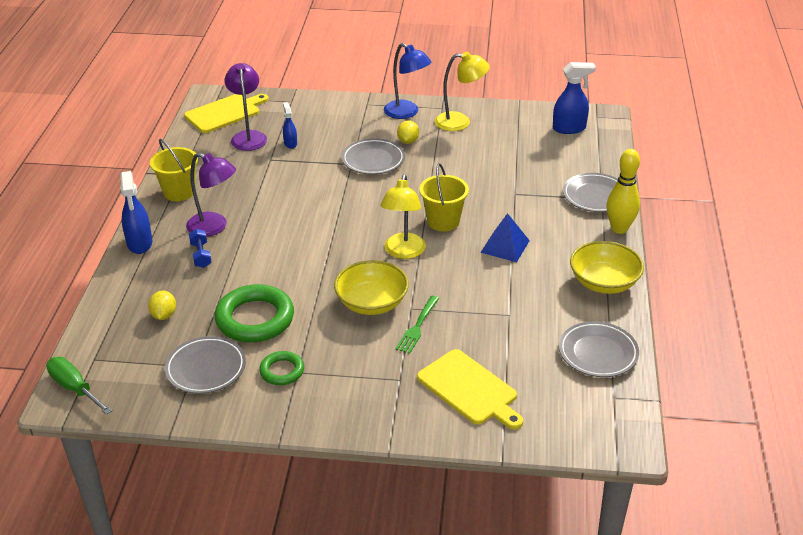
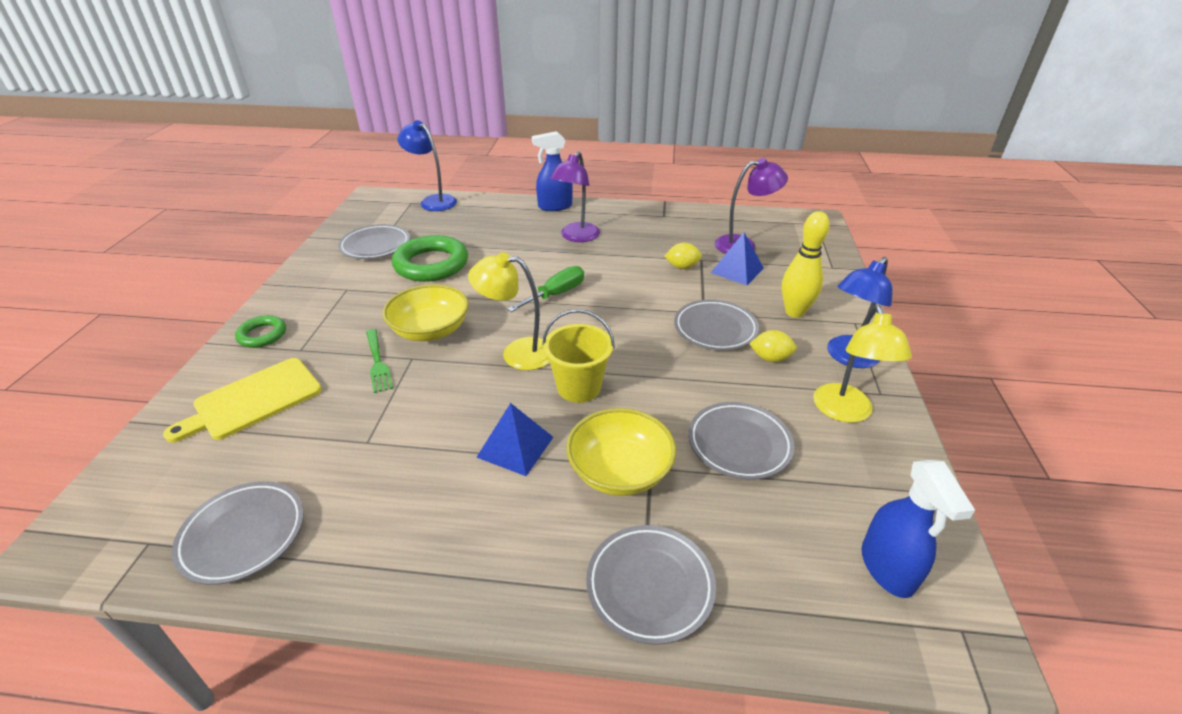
camera: 90 degrees right, 0 degrees up
green screwdriver [46,357,112,415] -> green screwdriver moved to [507,266,584,312]
yellow lemon [148,290,176,320] -> yellow lemon moved to [664,243,702,269]
yellow bucket [150,139,198,201] -> none
yellow cutting board [184,94,269,133] -> none
blue dumbbell [189,228,212,268] -> none
green ring [259,351,304,385] -> green ring moved to [235,315,286,348]
blue spray bottle [283,102,297,149] -> blue pyramid [711,232,764,285]
green fork [395,296,439,354] -> green fork turned 135 degrees counterclockwise [366,329,393,393]
yellow bowl [570,241,644,294] -> yellow bowl moved to [566,408,676,496]
yellow bowling pin [606,149,640,234] -> yellow bowling pin moved to [782,211,830,318]
none -> blue lamp [397,120,457,211]
none -> grey plate [688,402,795,480]

